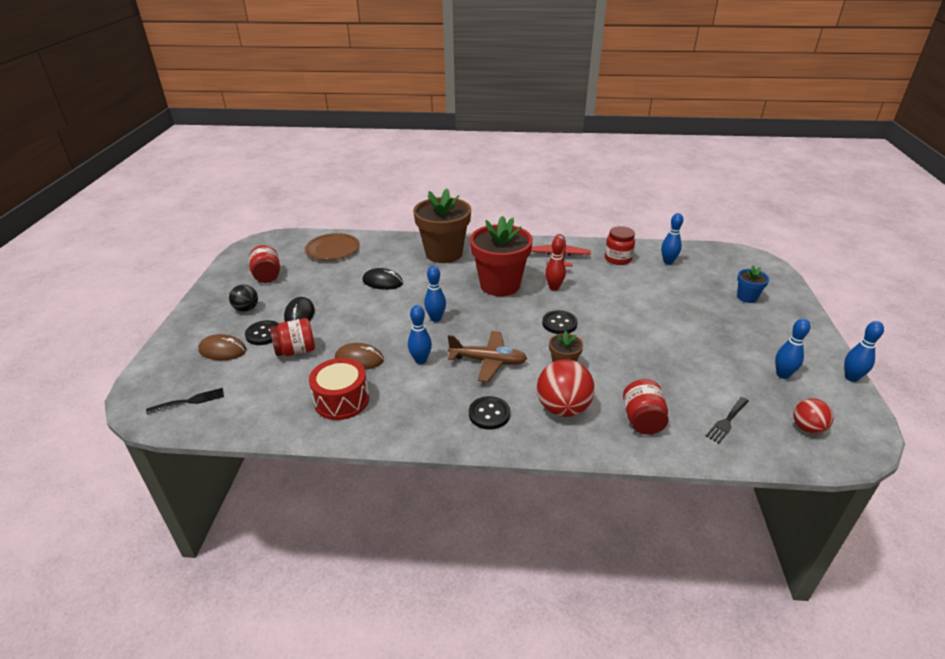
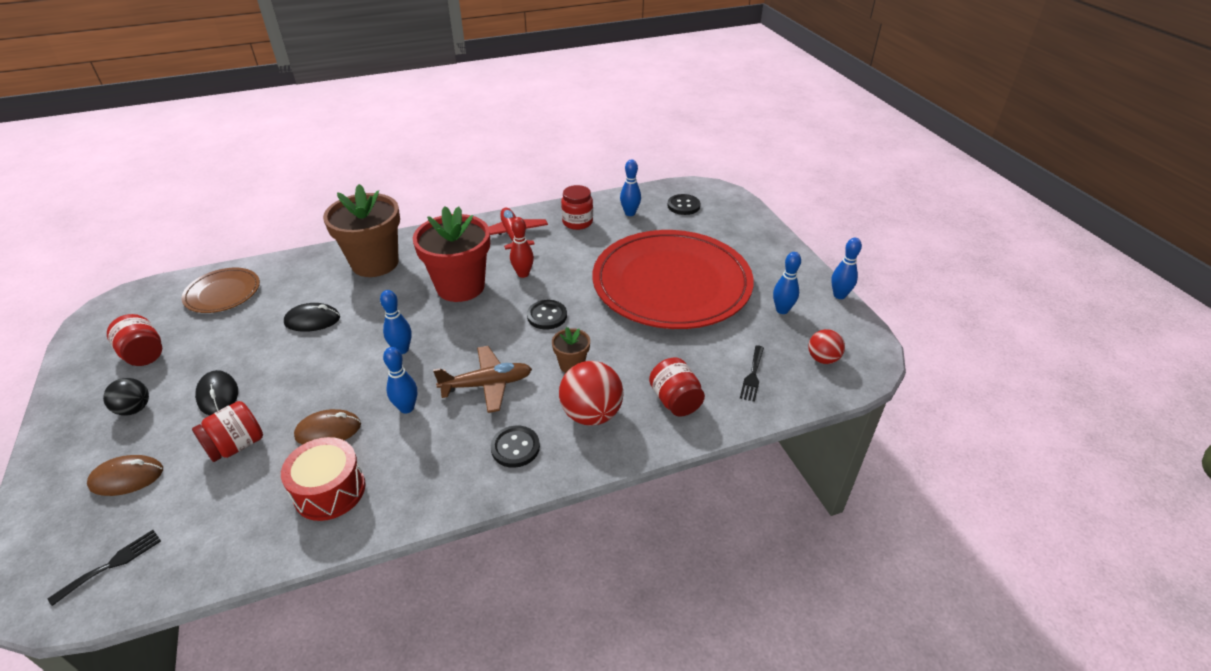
camera: 25 degrees left, 5 degrees up
black button [245,320,279,345] -> black button moved to [667,194,700,215]
blue flower pot [737,266,769,303] -> none
none -> red plate [593,230,754,329]

